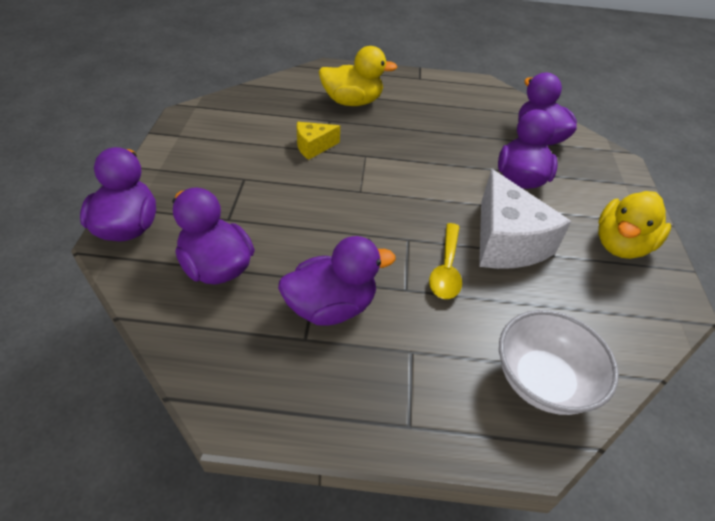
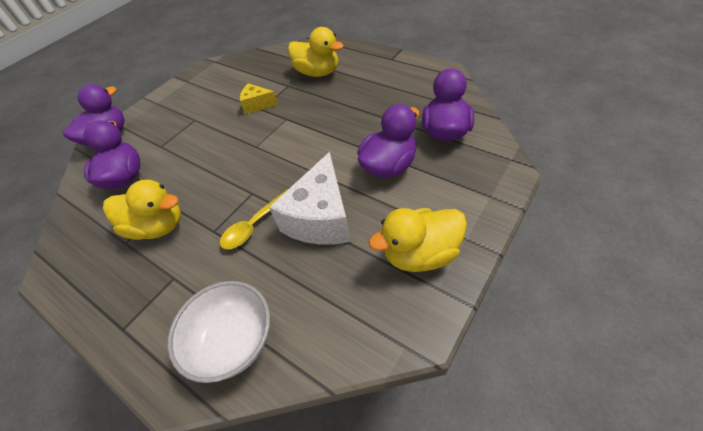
camera: 40 degrees right, 5 degrees up
purple duck [278,236,396,326] -> yellow duck [103,180,181,240]

